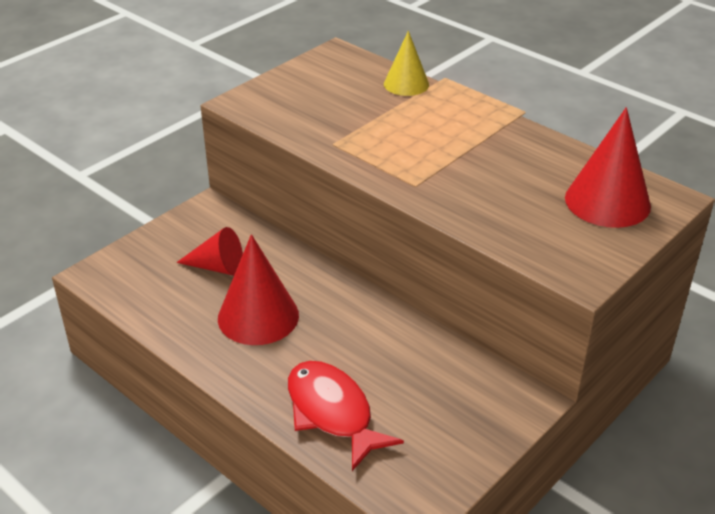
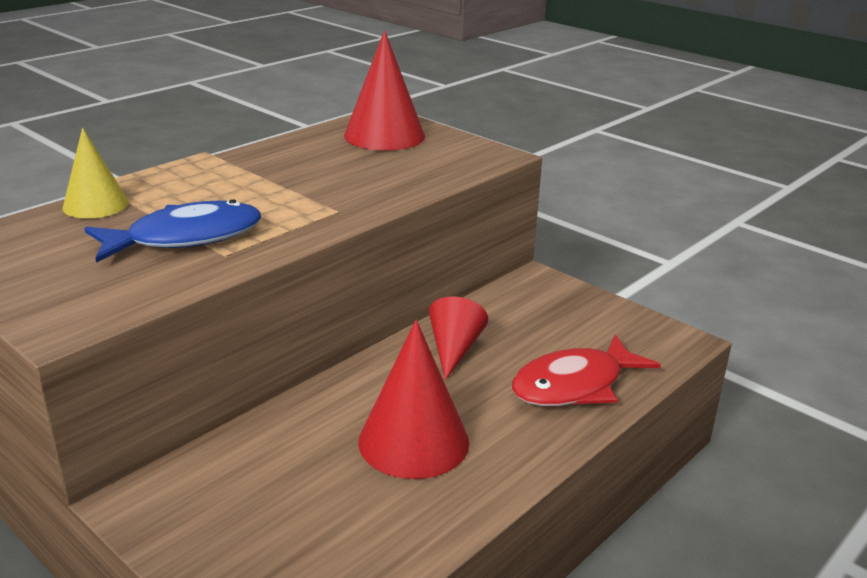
camera: 90 degrees left, 10 degrees down
red cone [176,227,243,276] -> red cone moved to [429,296,488,380]
none -> blue fish [84,199,261,263]

